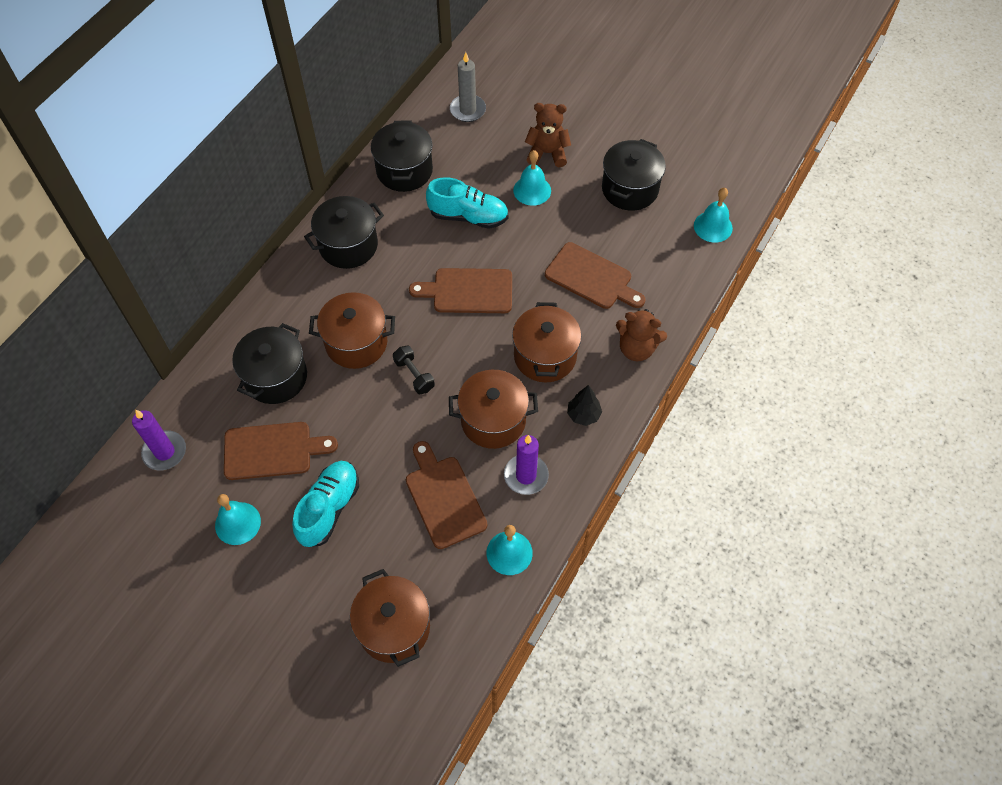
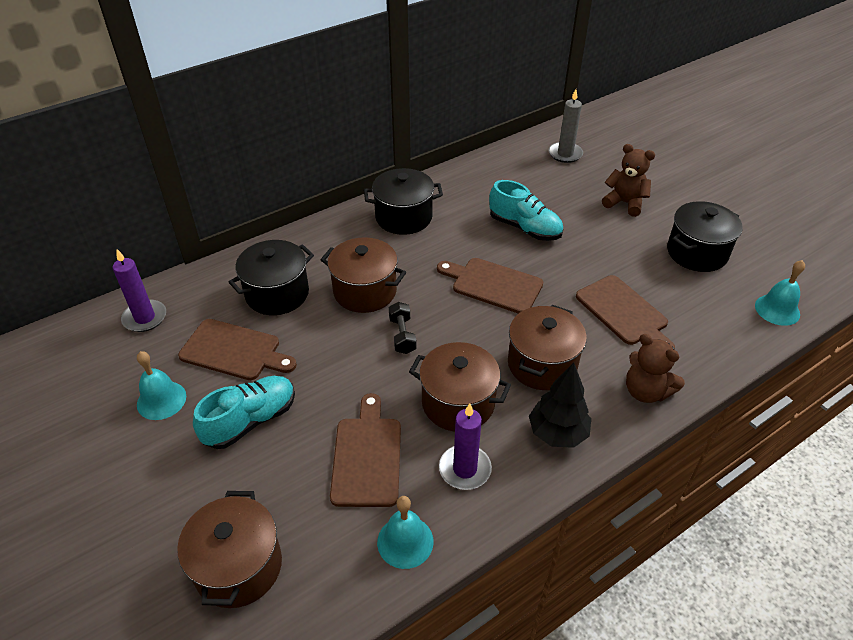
camera: 25 degrees right, 15 degrees down
black pot [371,120,433,192] -> none
turquoise bell [513,150,551,206] -> none
black tree [567,385,602,426] -> black tree [529,363,591,448], size x1.52

